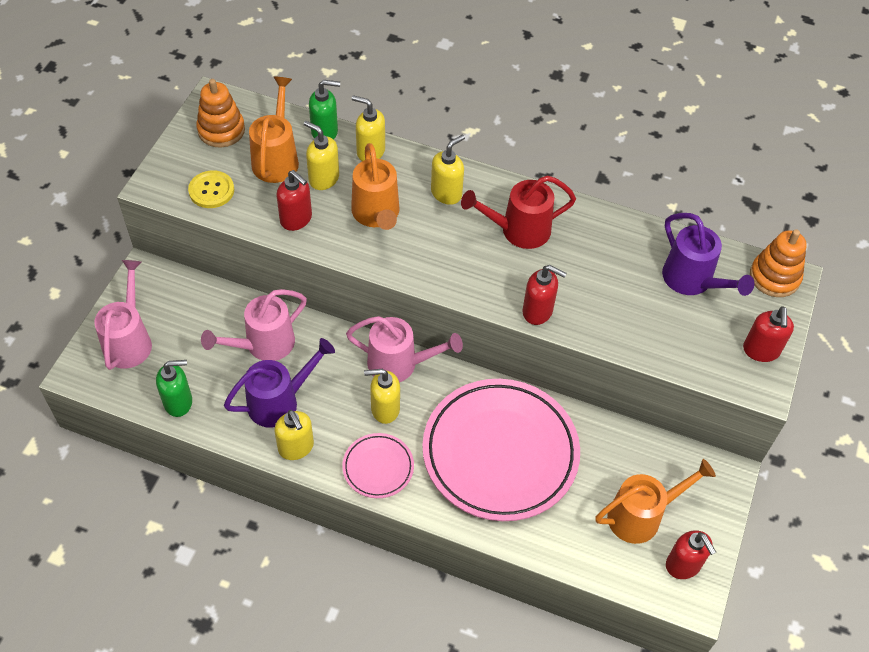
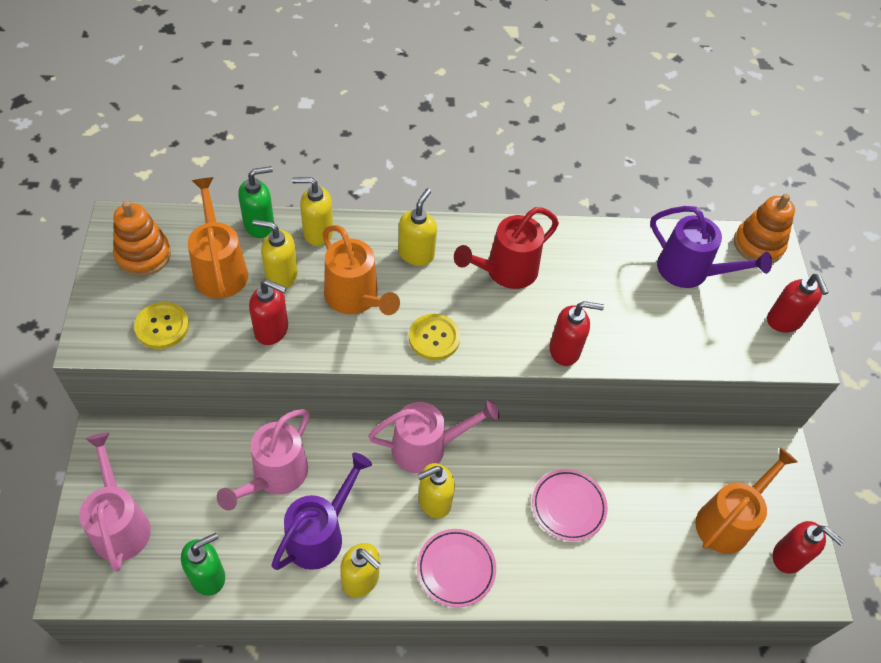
camera: 25 degrees left, 0 degrees up
pink plate [422,379,580,521] -> pink plate [532,469,608,541], size x0.45
none -> yellow button [409,314,461,360]

